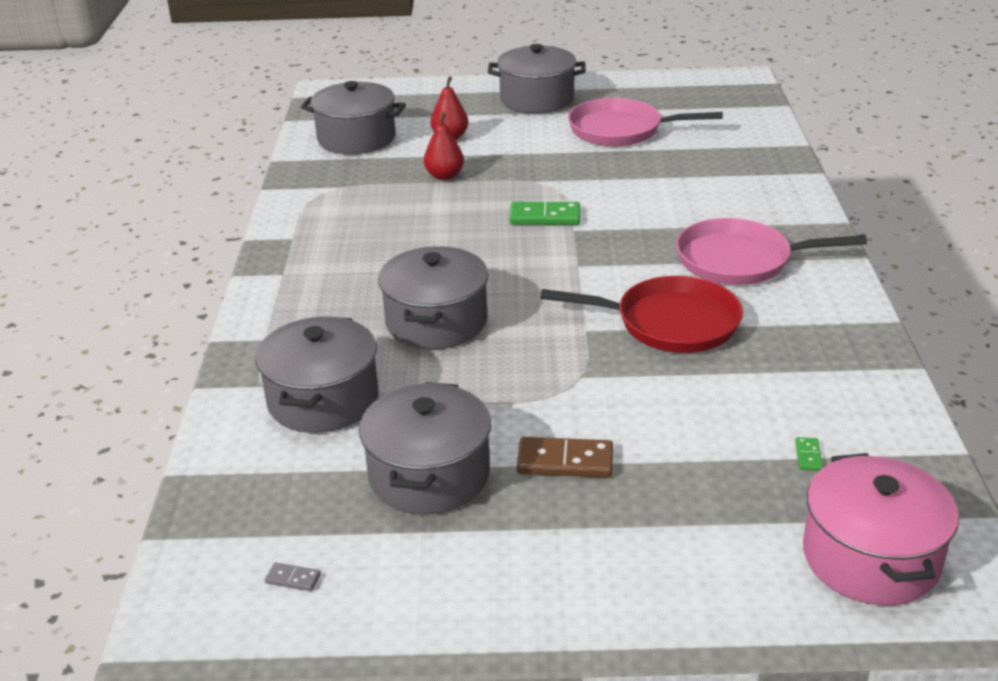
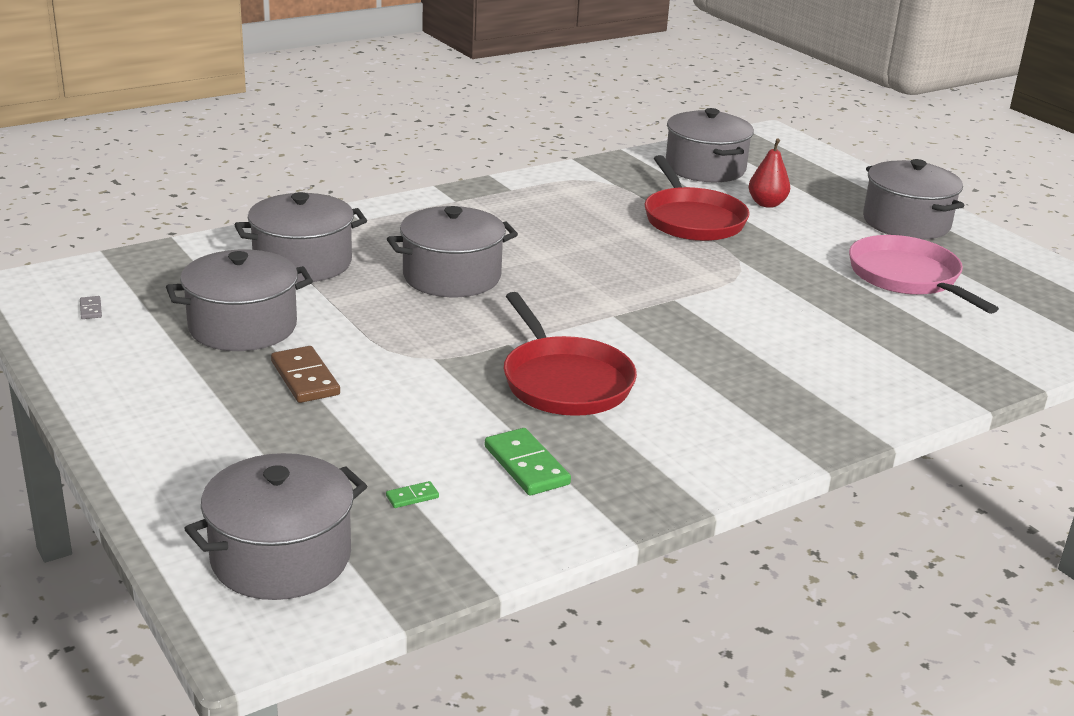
camera: 55 degrees right, 5 degrees down
red pear [424,113,464,180] -> red pan [645,155,750,241]
green domino [509,202,580,225] -> green domino moved to [485,428,571,495]
pink pan [676,218,867,285] -> none
pink pot [803,453,959,606] -> grey pot [184,453,367,600]

